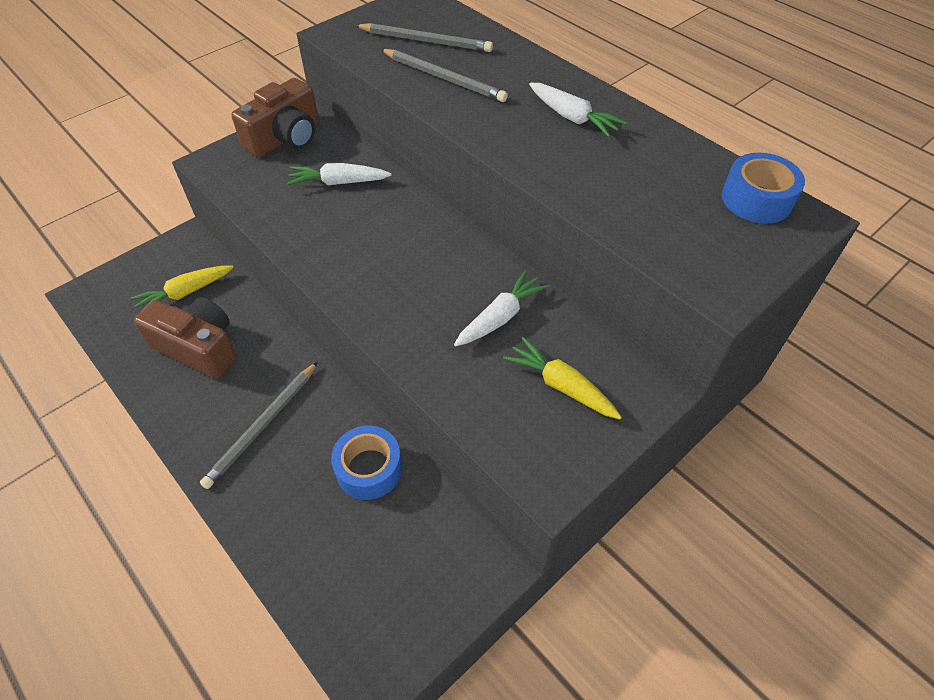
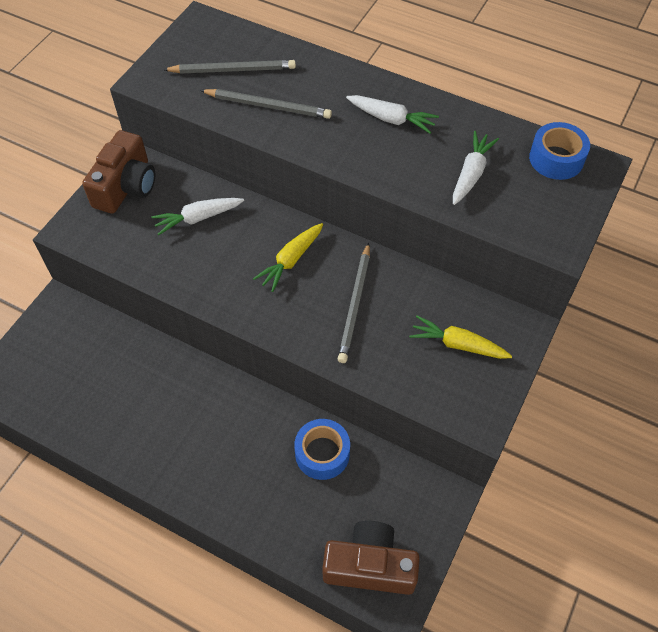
camera: 20 degrees left, 5 degrees up
yellow carrot [131,265,234,308] -> yellow carrot moved to [253,223,323,292]
brown camera [134,297,237,379] -> brown camera moved to [322,521,420,595]
grey pencil [200,362,318,489] -> grey pencil moved to [338,243,370,363]
white carrot [454,270,549,346] -> white carrot moved to [453,131,499,205]

